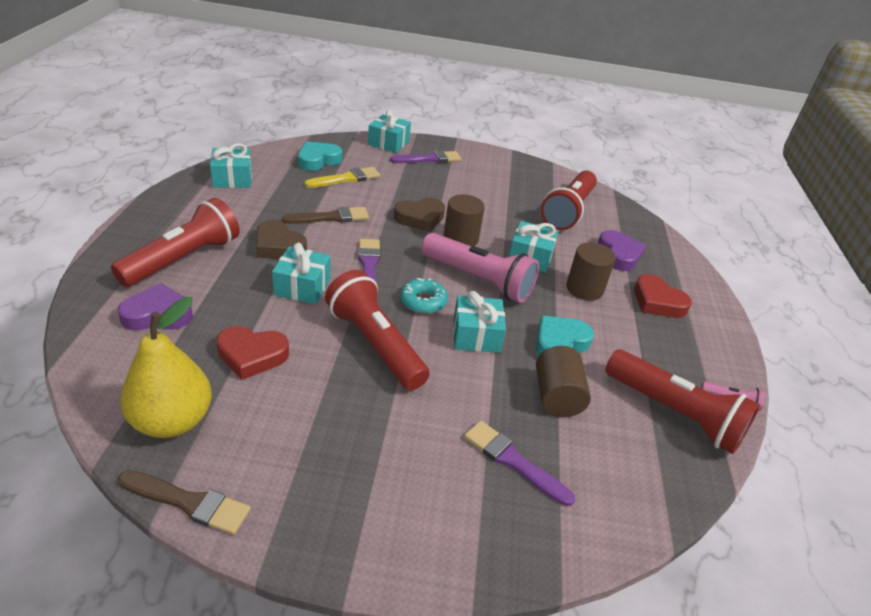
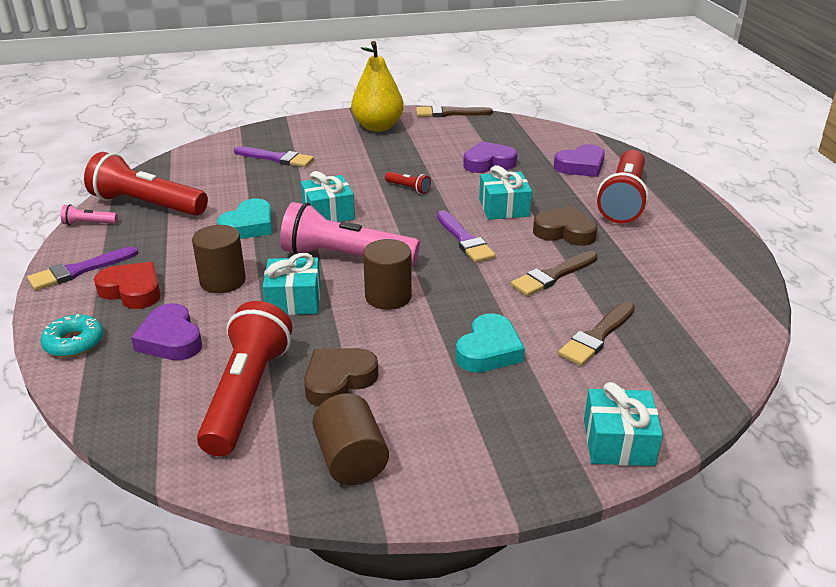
camera: 165 degrees right, 5 degrees down
yellow pear [120,297,212,438] -> yellow pear moved to [351,41,404,132]
turquoise gift [210,143,252,188] -> none
red heart [216,326,289,380] -> purple heart [463,141,517,173]
turquoise heart [298,141,342,171] -> turquoise heart moved to [456,313,525,373]
yellow brush [304,167,380,188] -> brown brush [558,302,635,366]
red flashlight [325,270,430,390] -> red flashlight [385,172,431,194], size x0.41
purple brush [390,151,461,163] -> purple brush moved to [27,246,138,290]
brown heart [394,198,445,232] -> brown heart moved to [304,348,378,407]
turquoise donut [400,278,448,314] -> turquoise donut moved to [40,314,103,357]
brown cylinder [536,346,591,417] -> brown cylinder moved to [312,393,389,485]

